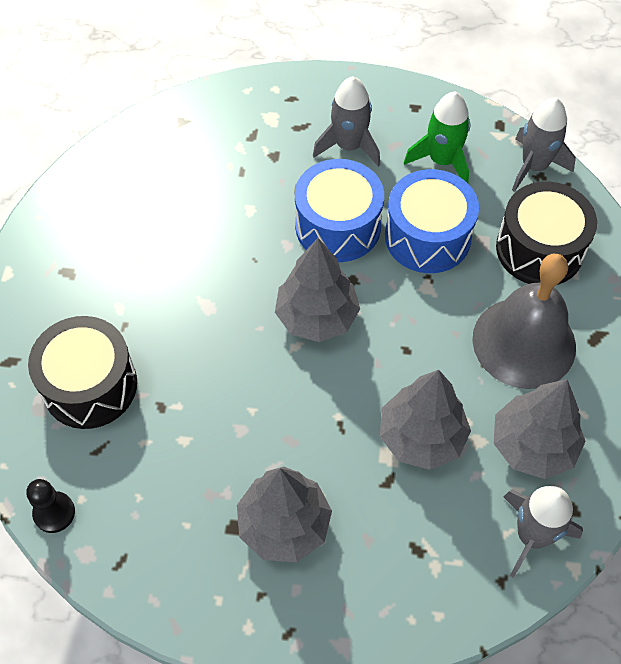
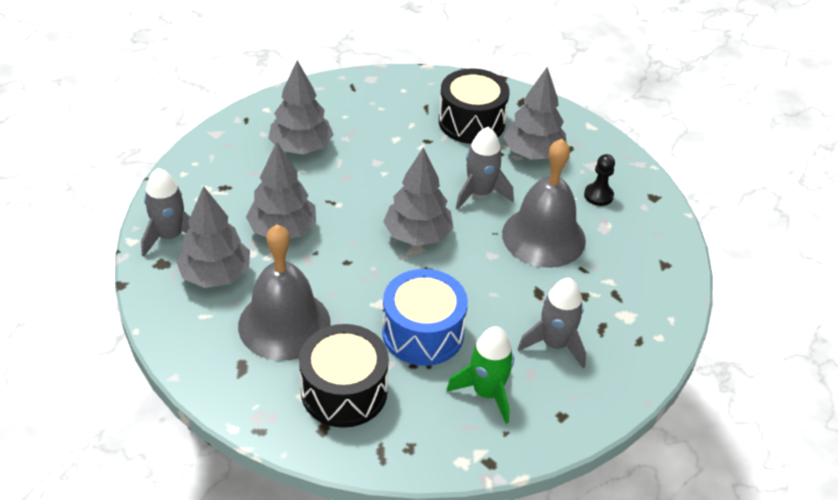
camera: 125 degrees right, 15 degrees down
black pawn [26,479,75,533] -> black pawn moved to [584,154,615,206]
blue drum [295,159,384,262] -> none
grey rocket [512,98,576,192] -> grey rocket moved to [456,127,514,210]
none -> grey bell [502,139,586,268]
none -> grey tree [503,67,567,160]

